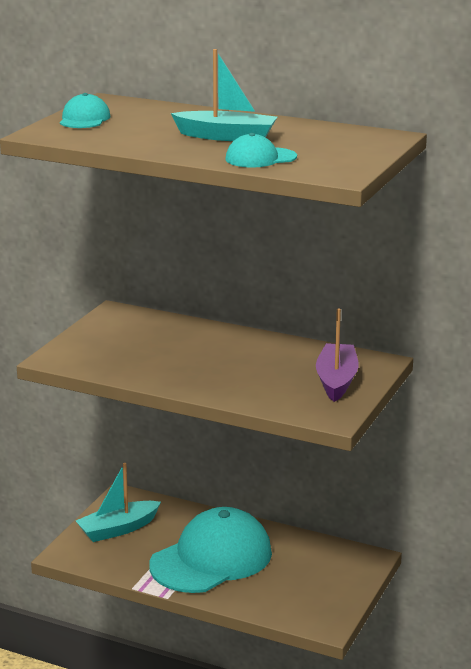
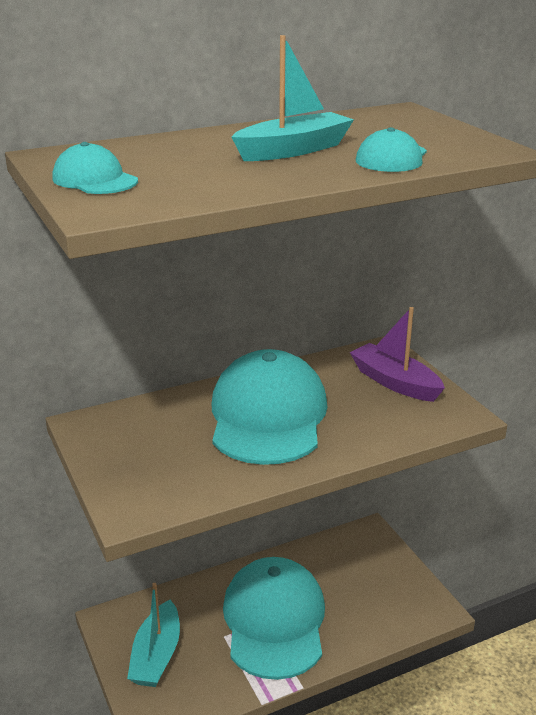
camera: 50 degrees left, 5 degrees up
none -> turquoise cap [212,349,327,465]

